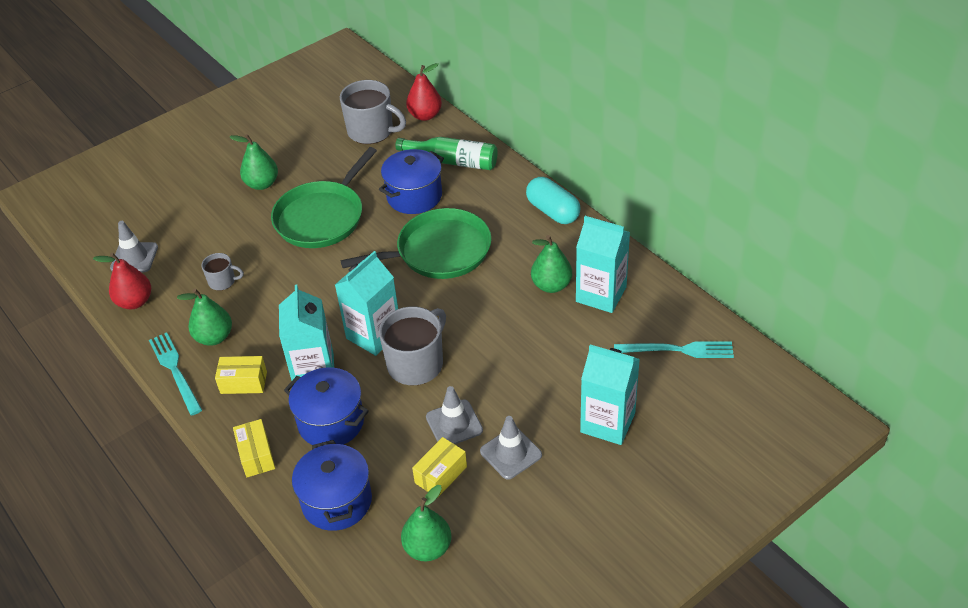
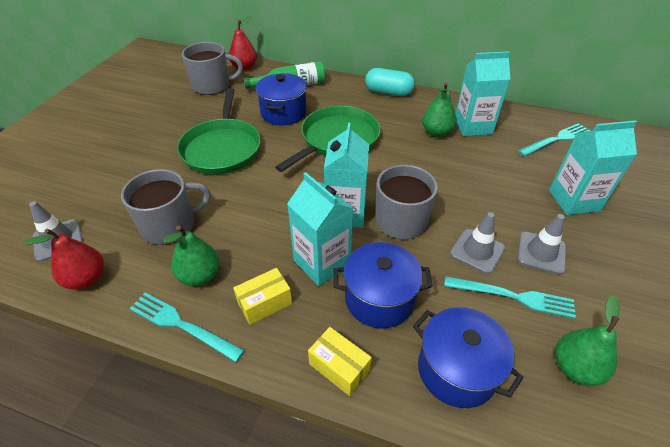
camera: 35 degrees left, 0 degrees up
grey mug [201,253,244,291] -> grey mug [121,169,211,245], size x1.93
green pear [230,134,278,190] -> none
yellow box [412,437,467,498] -> turquoise fork [444,276,576,319]

